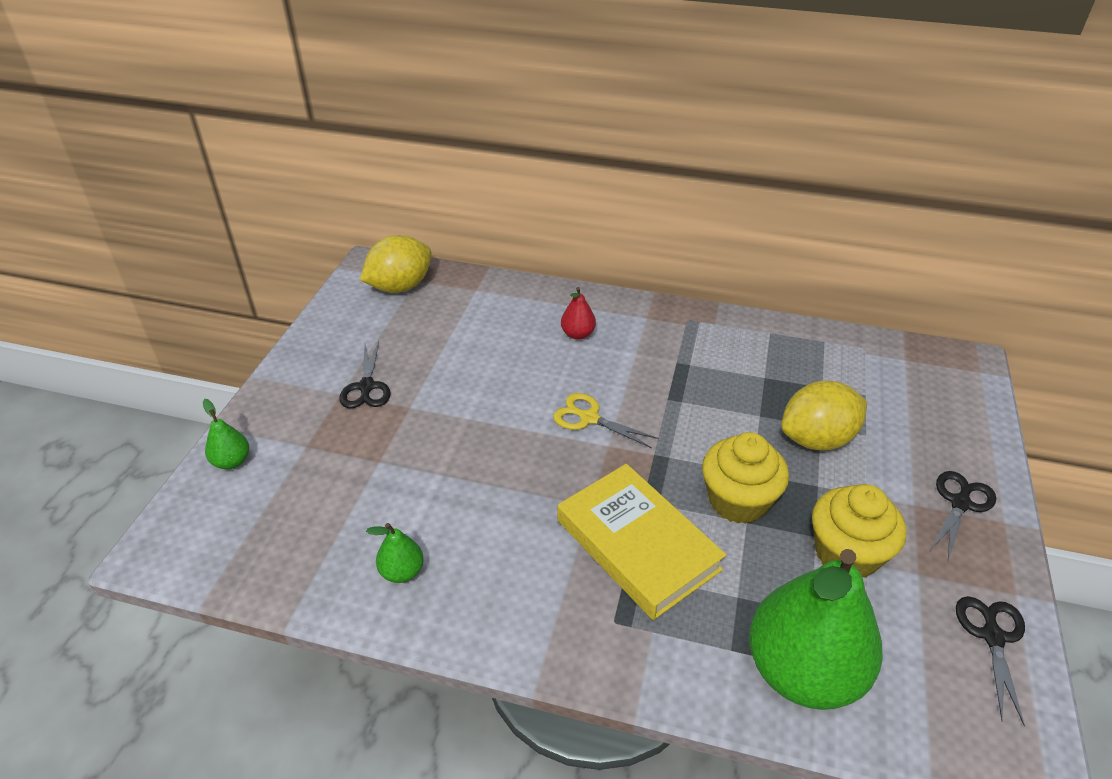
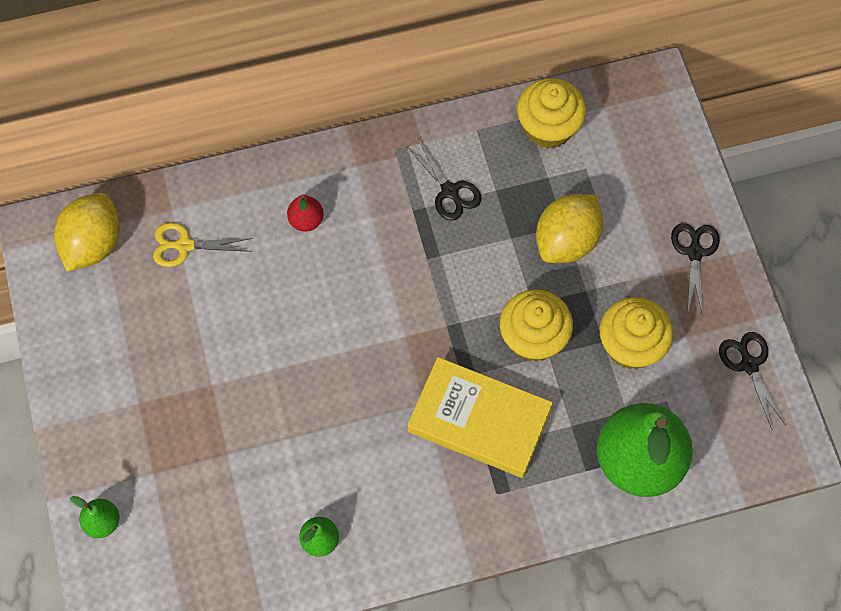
camera: 30 degrees left, 25 degrees up
black scissors [339,341,391,408] -> black scissors moved to [407,138,482,221]
yellow scissors [553,393,659,448] -> yellow scissors moved to [153,223,253,267]
none -> yellow cupcake [517,78,586,149]

